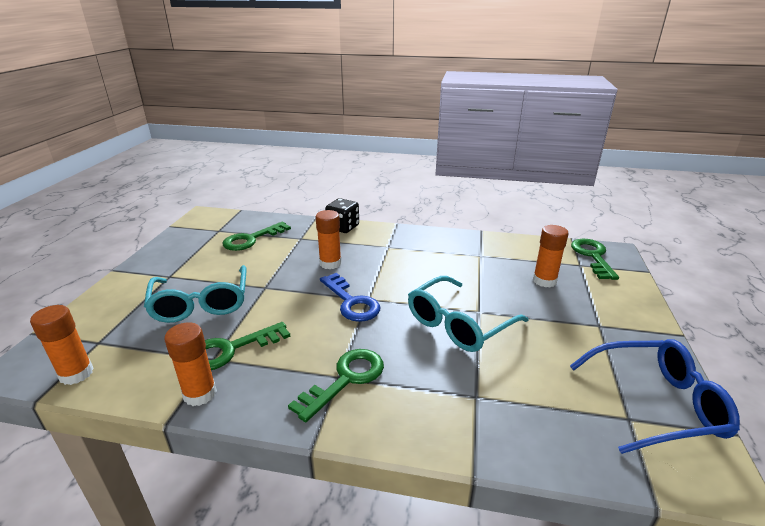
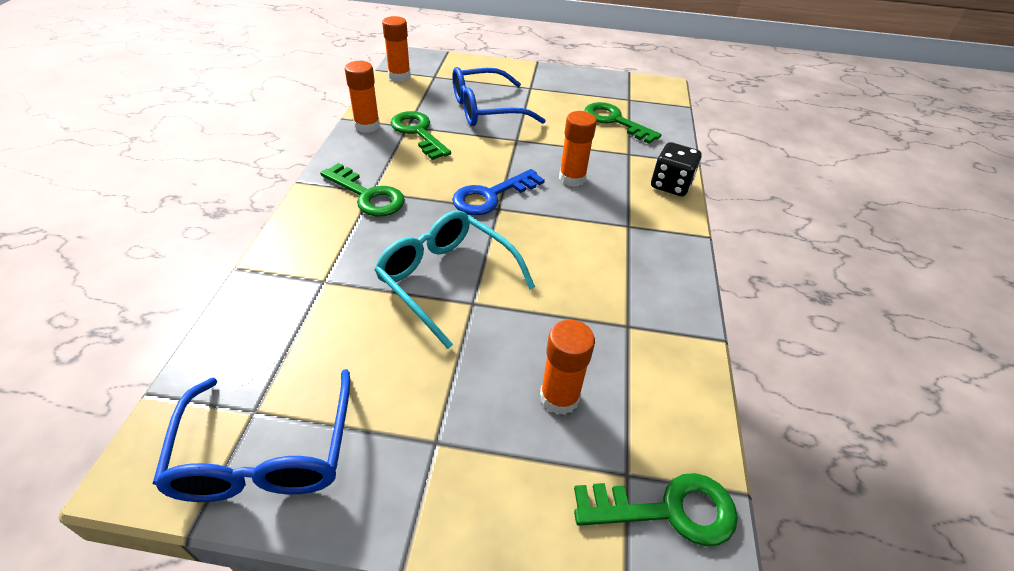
camera: 85 degrees right, 15 degrees up
turquoise glasses [144,265,247,323] -> blue glasses [453,67,546,126]

